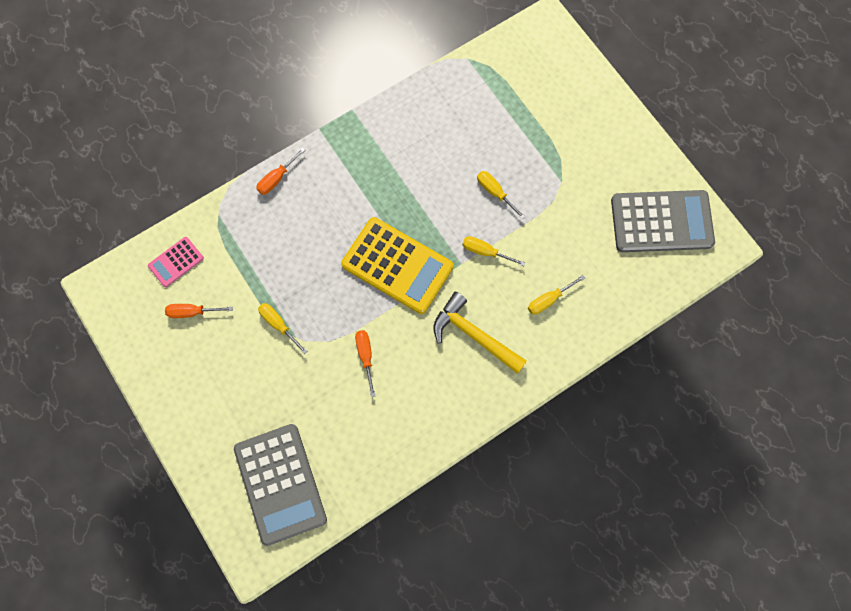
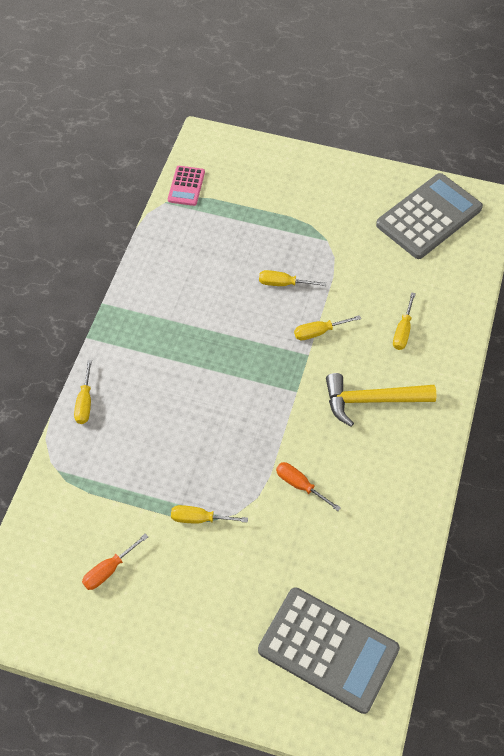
camera: 40 degrees left, 15 degrees down
pink calculator [148,237,204,287] -> pink calculator moved to [168,166,205,206]
orange screwdriver [256,148,305,195] -> yellow screwdriver [74,360,92,424]
yellow calculator [341,217,453,314] -> none

